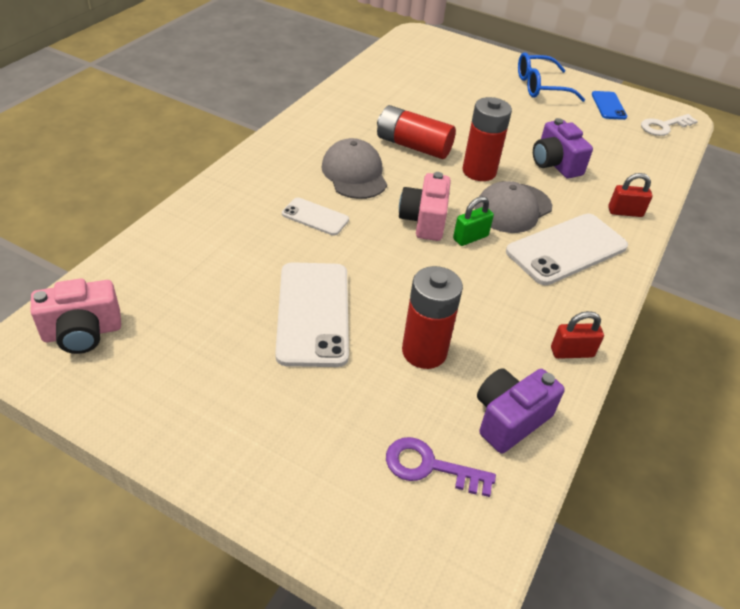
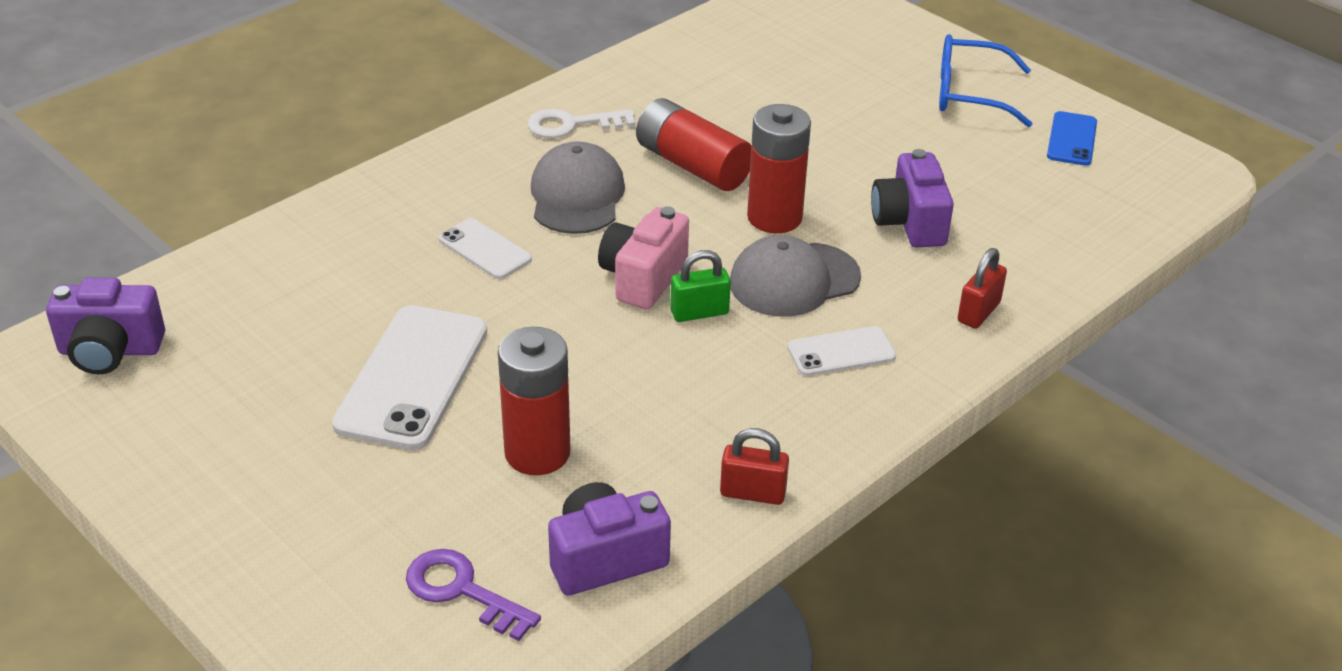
camera: 20 degrees right, 5 degrees down
pink camera [31,279,121,354] -> purple camera [46,278,165,374]
white phone [506,214,628,285] -> white phone [788,326,896,376], size x0.54
red padlock [608,173,653,217] -> red padlock turned 75 degrees counterclockwise [958,248,1007,329]
white key [641,114,698,136] -> white key moved to [528,109,636,138]

